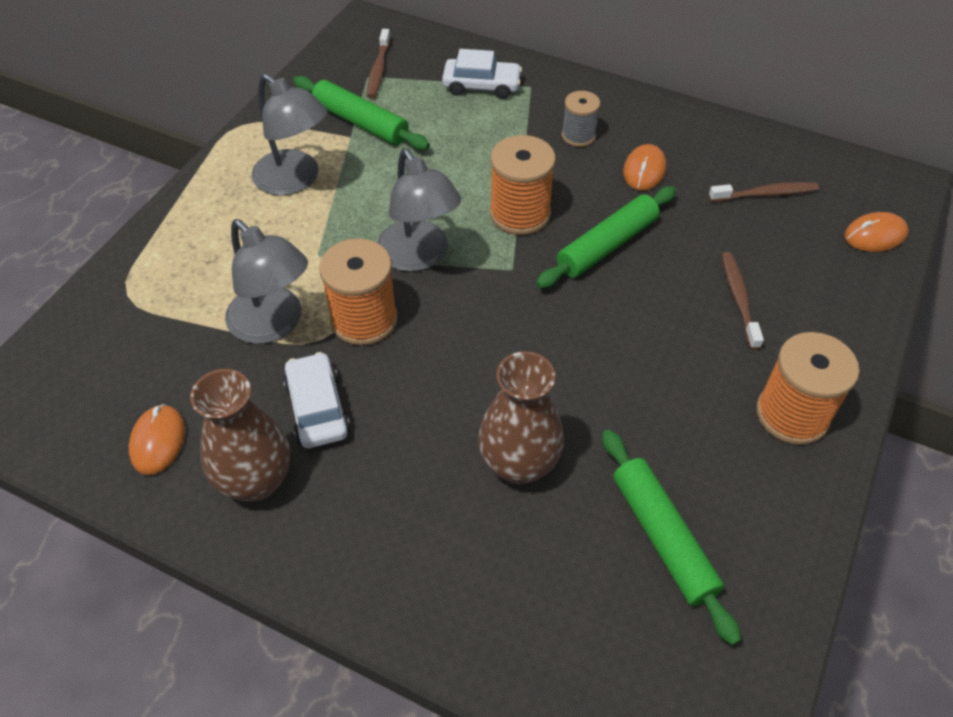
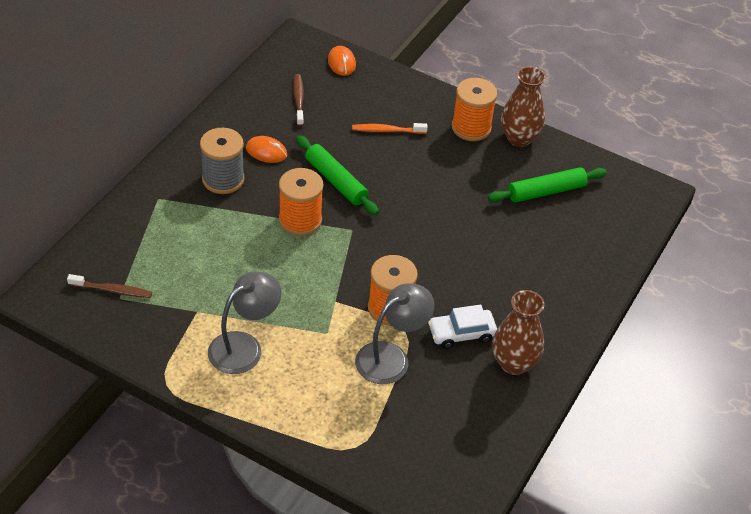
camera: 90 degrees left, 5 degrees down
orange mouse [129,404,186,475] -> none
green rolling pin [294,76,430,150] -> none
grey lamp [377,148,461,272] -> none
white car [442,49,522,99] -> none
brown vase [478,351,564,484] -> brown vase moved to [501,66,545,147]
grey spool [562,91,600,147] -> grey spool [200,128,245,194], size x1.65
brown toothbrush [722,252,764,350] -> orange toothbrush [352,123,428,134]

